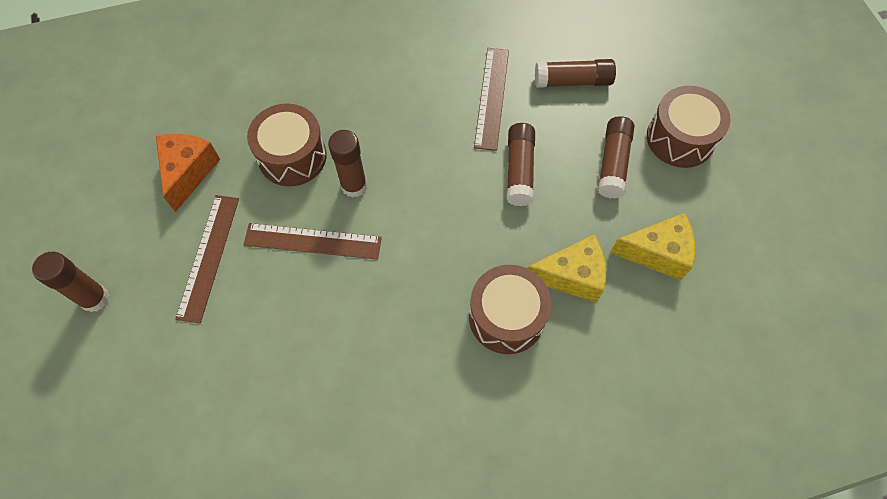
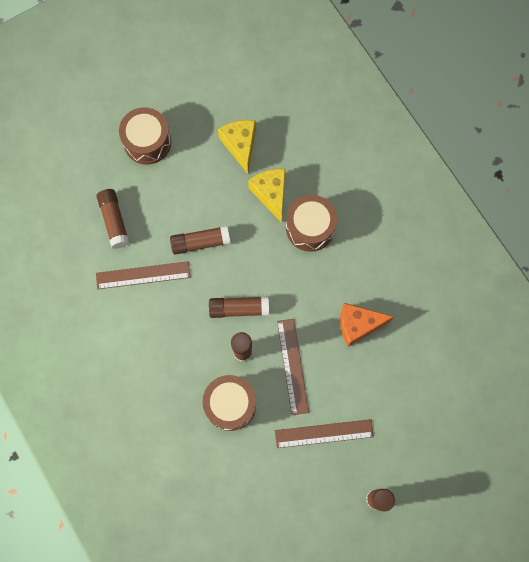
camera: 105 degrees left, 10 degrees up
orange cheese [156,134,221,212] -> orange cheese moved to [340,303,394,346]
brown glue stick [598,116,634,198] -> brown glue stick moved to [209,296,269,318]

